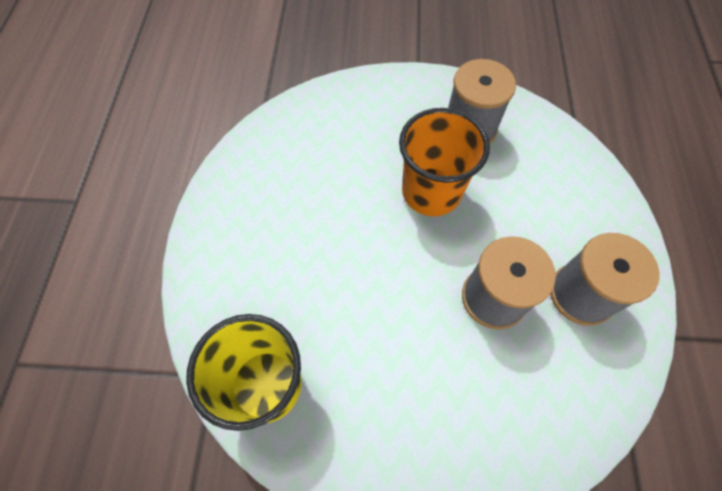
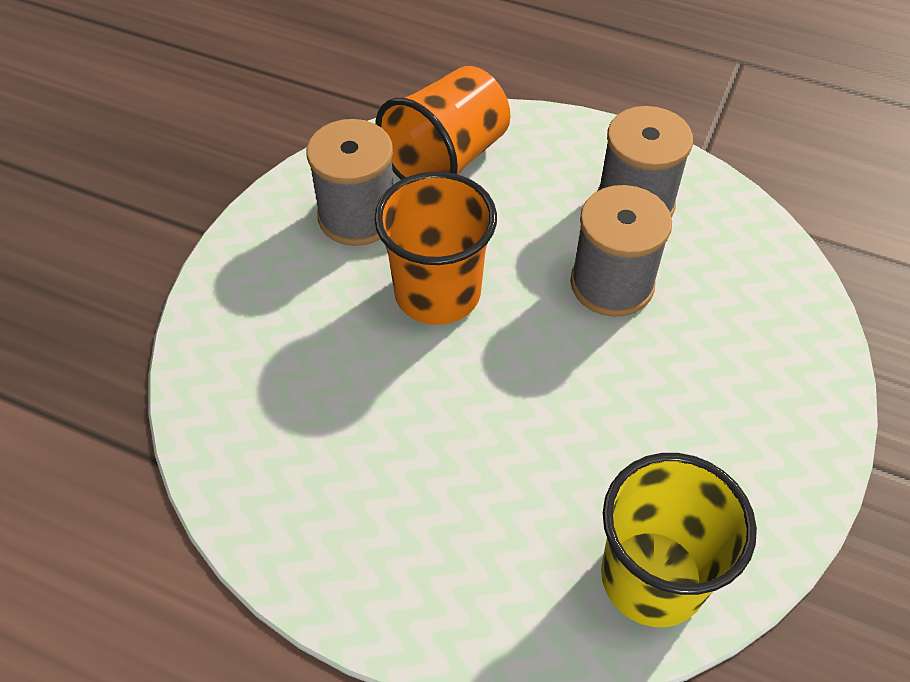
camera: 70 degrees left, 10 degrees down
none -> orange cup [376,66,511,180]

